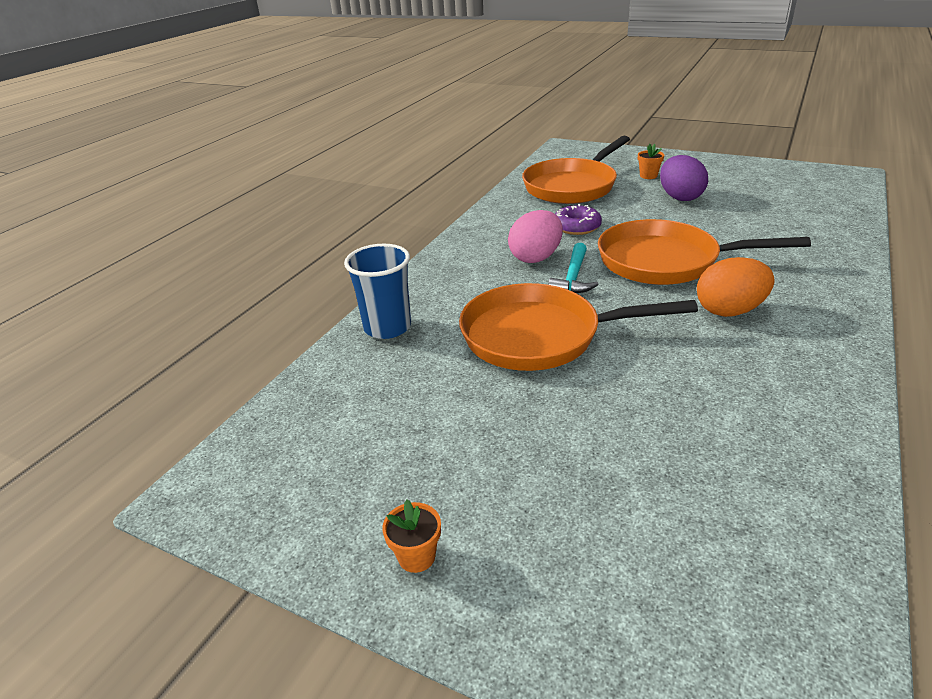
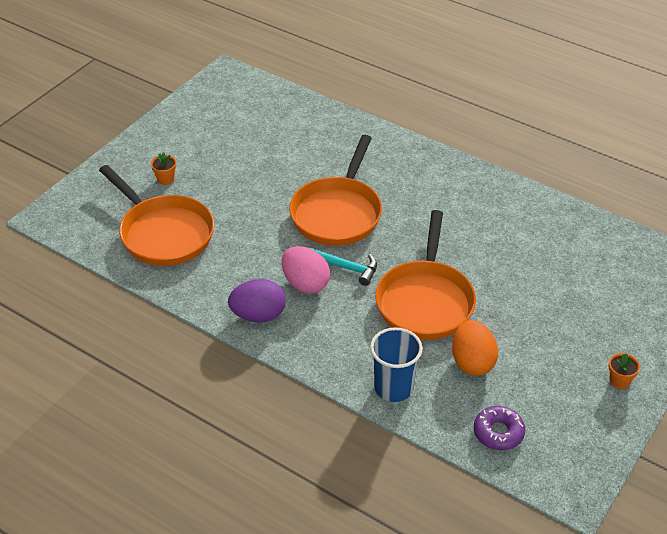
camera: 85 degrees left, 10 degrees up
purple donut [555,204,602,235] -> purple donut moved to [474,406,525,450]
purple egg [660,155,708,201] -> purple egg moved to [228,279,286,322]
orange egg [697,257,775,317] -> orange egg moved to [452,320,498,376]

